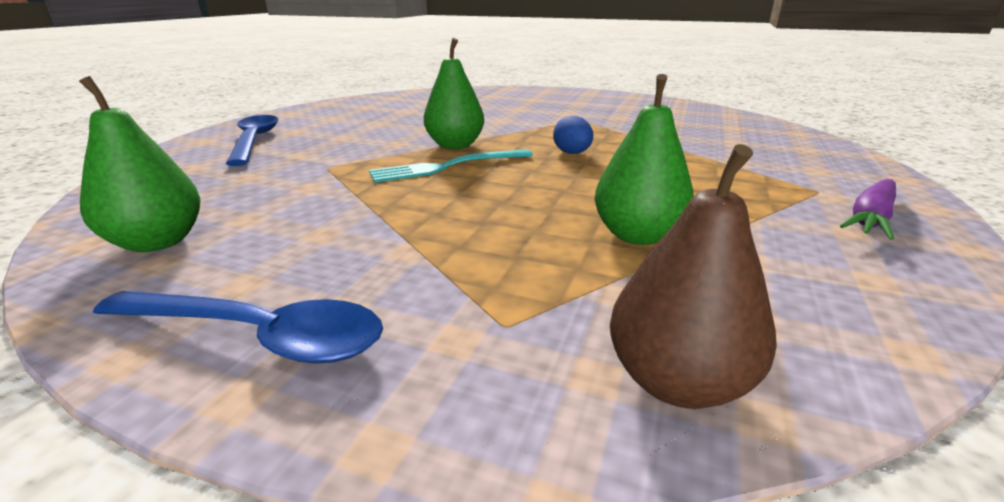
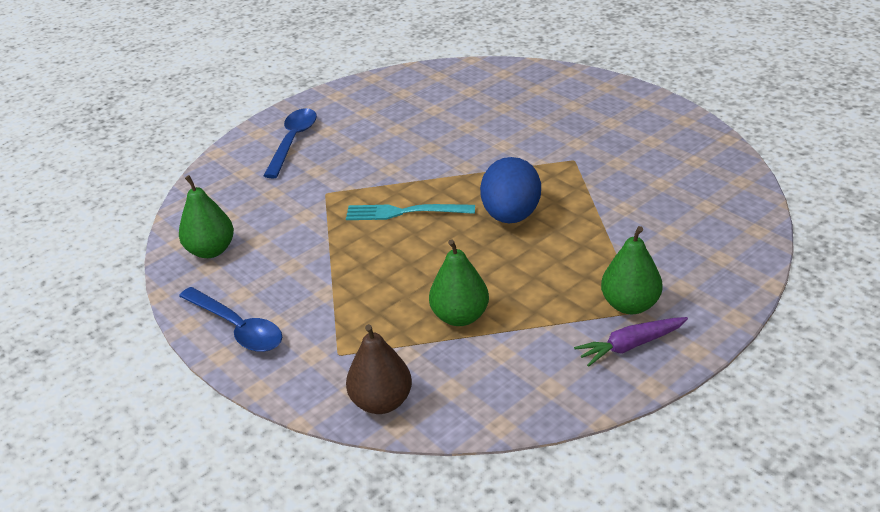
camera: 30 degrees right, 10 degrees up
green pear [424,38,484,149] -> green pear moved to [601,226,663,314]
blue egg [553,116,593,154] -> blue egg [480,157,541,223], size x1.93

